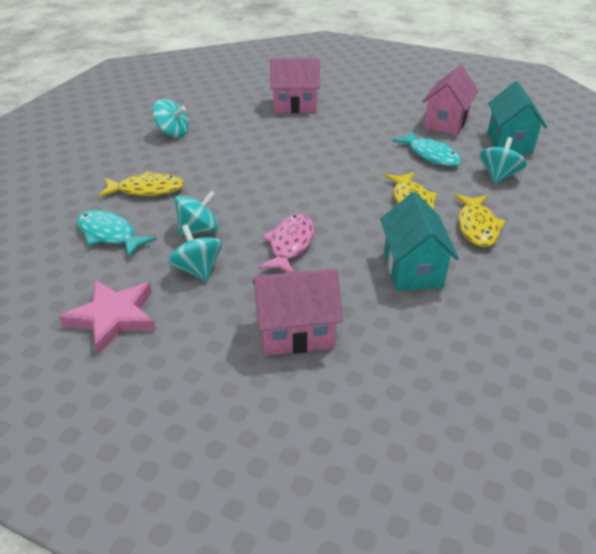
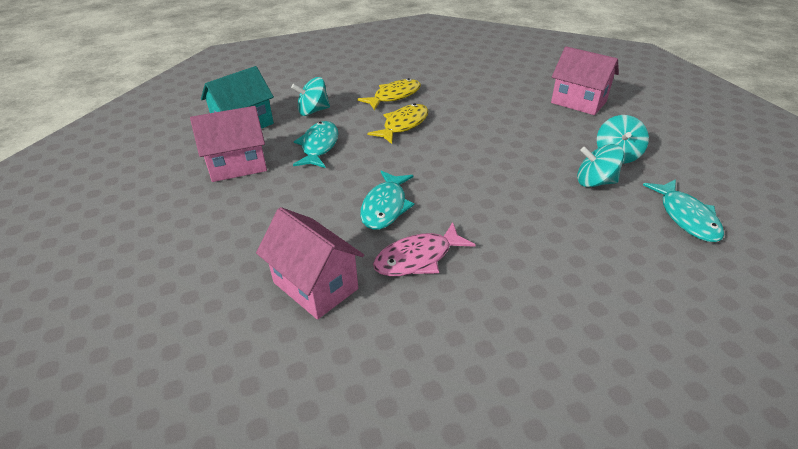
camera: 135 degrees left, 0 degrees up
pink star [59,280,156,354] -> none
yellow fish [99,172,184,197] -> none
turquoise spinning top [153,99,189,138] -> none
pink fish [258,214,314,273] -> pink fish moved to [373,222,476,276]
turquoise house [380,192,459,291] -> none
none -> turquoise fish [360,171,414,230]

